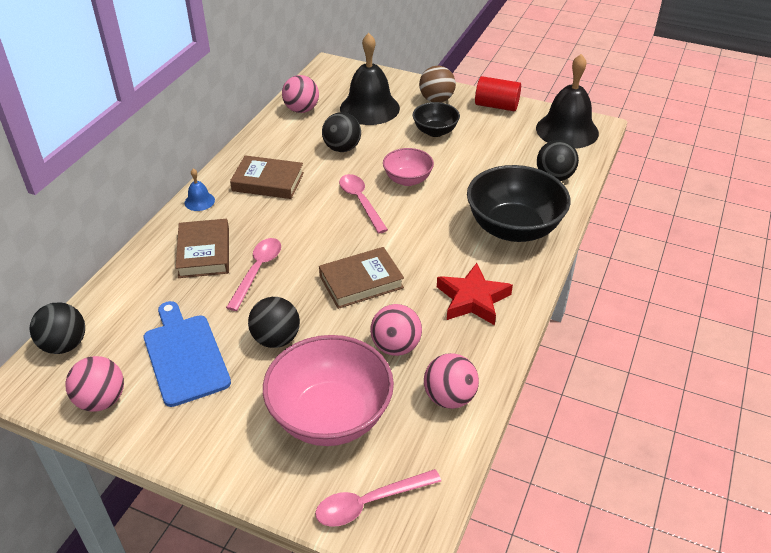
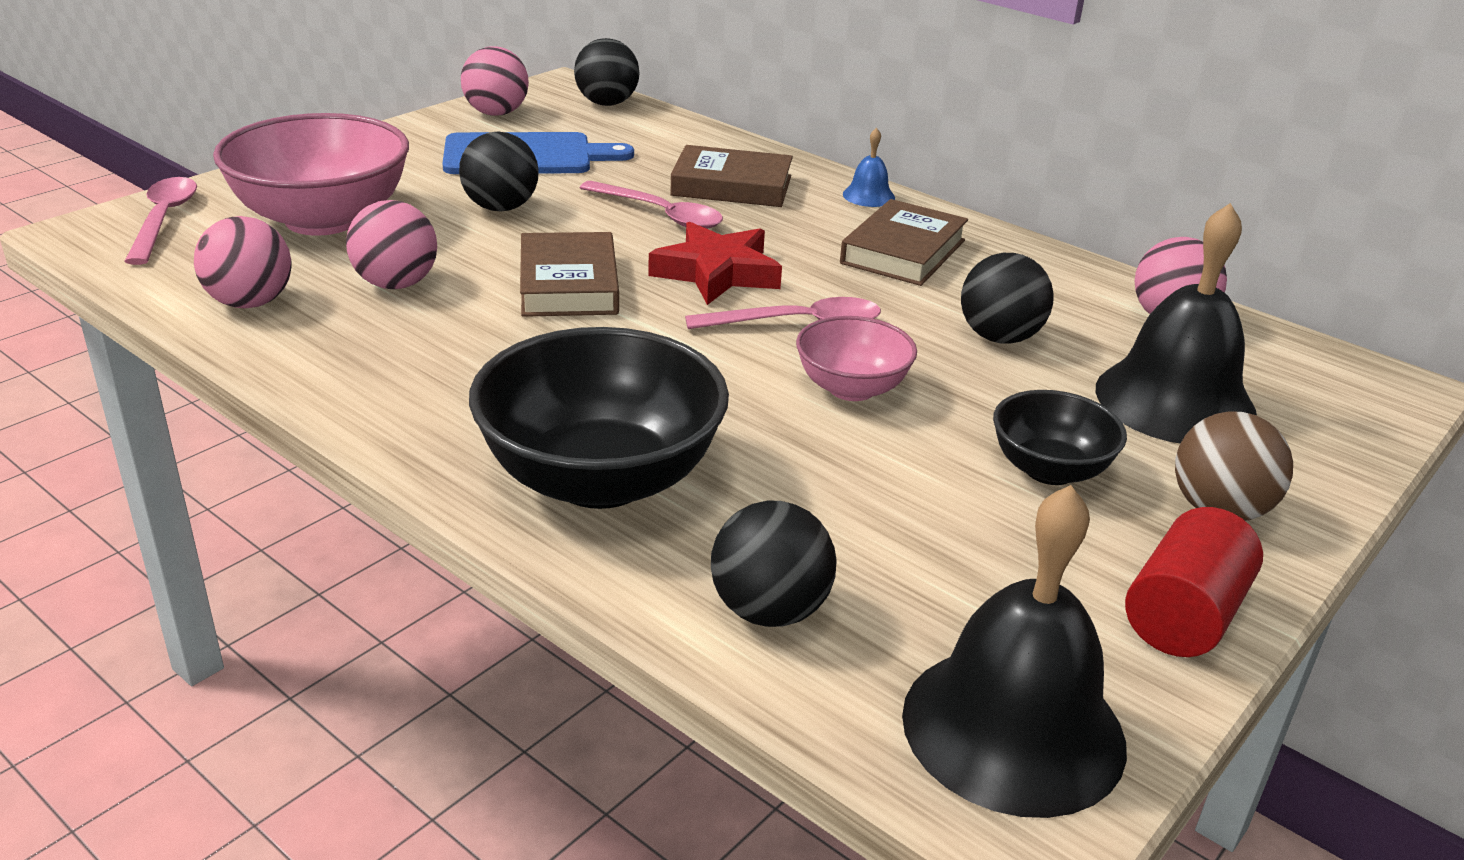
camera: 105 degrees right, 10 degrees down
red star [437,263,513,325] -> red star moved to [648,222,782,305]

